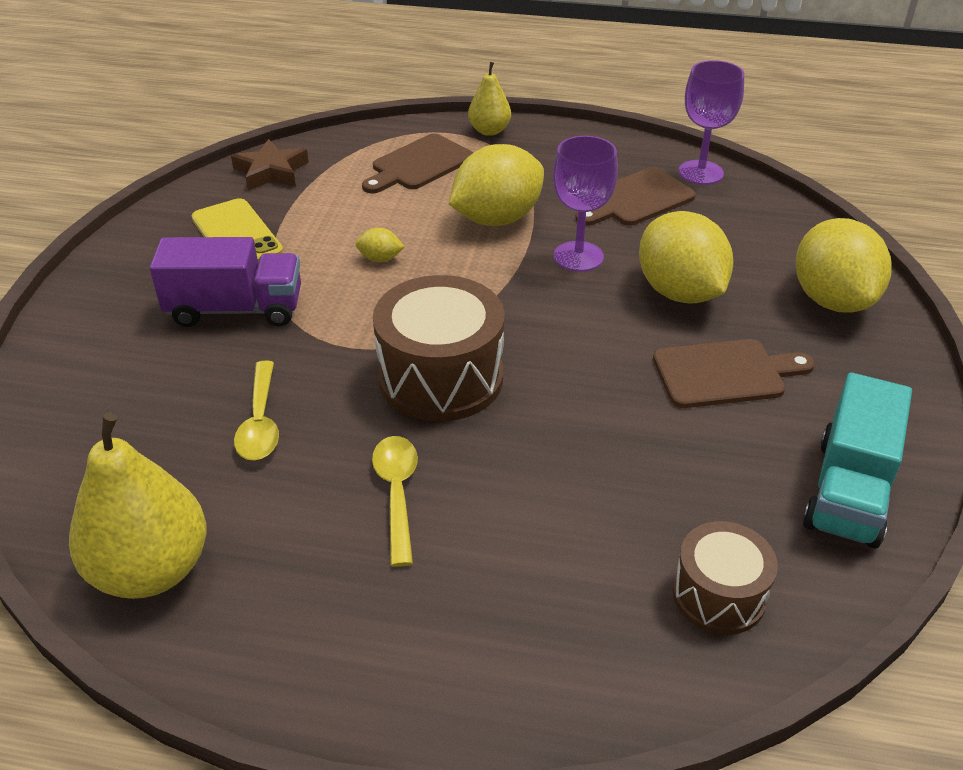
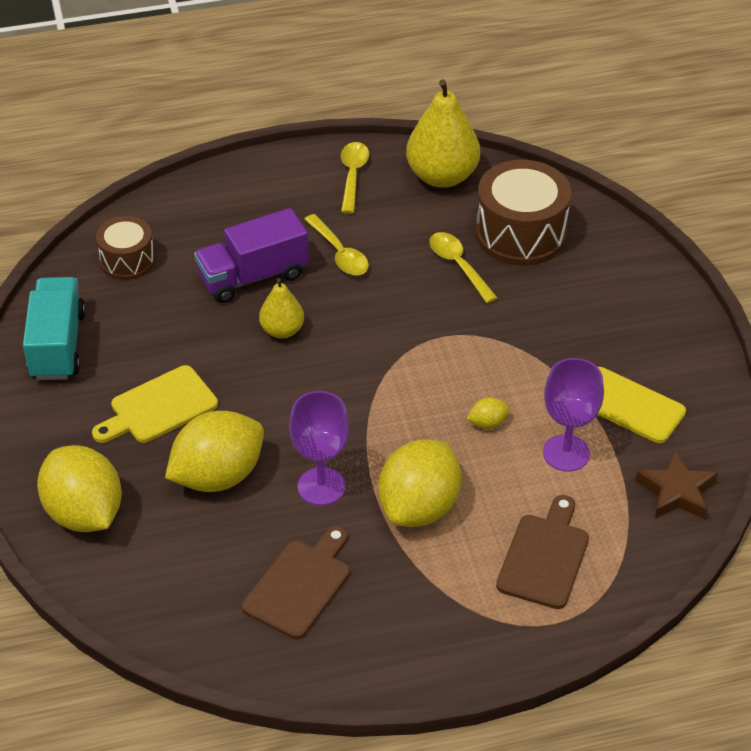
camera: 155 degrees right, 5 degrees up
purple truck [150,237,301,327] -> purple truck moved to [194,208,309,303]
brown drum [373,275,505,422] -> brown drum moved to [476,160,571,266]
yellow pear [468,62,511,136] -> yellow pear moved to [259,278,304,339]
yellow lemon [639,211,733,304] -> yellow lemon turned 75 degrees counterclockwise [165,411,264,492]
brown cutting board [653,339,815,408] -> yellow cutting board [92,365,218,443]
purple goblet [678,60,744,185] -> purple goblet moved to [543,358,604,472]
none -> yellow spoon [341,142,369,214]

